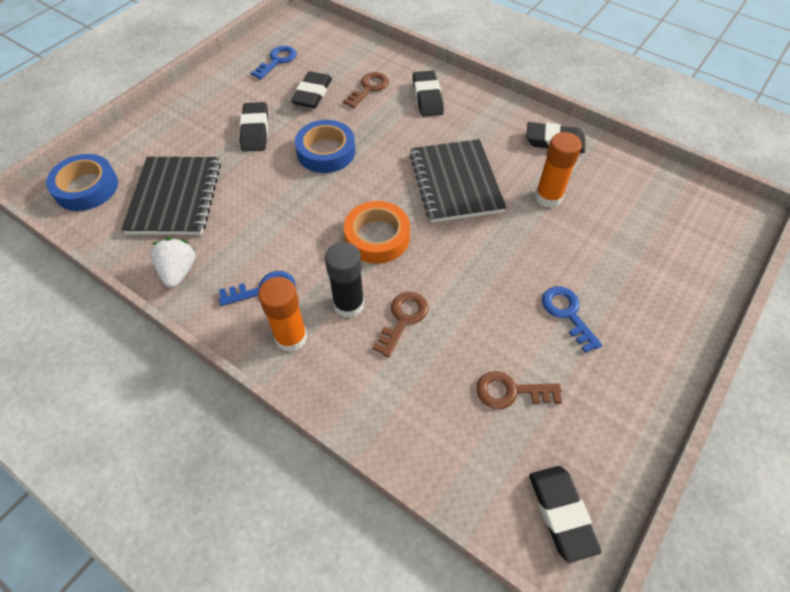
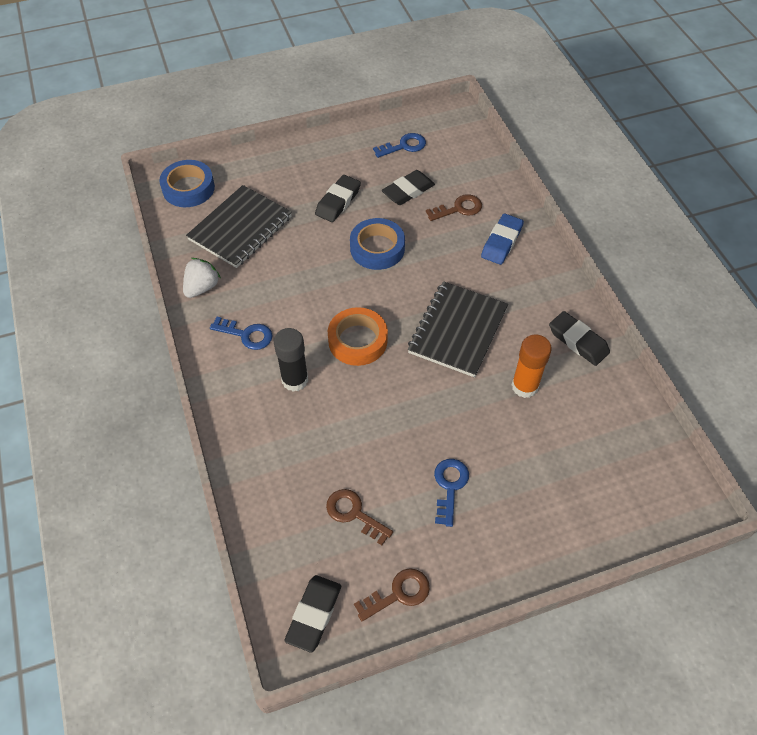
camera: 35 degrees right, 0 degrees up
orange glue stick [258,277,307,352] -> none
brown key [373,292,428,358] -> brown key moved to [354,568,430,621]
black eraser [413,70,444,117] -> blue eraser [481,214,524,265]

